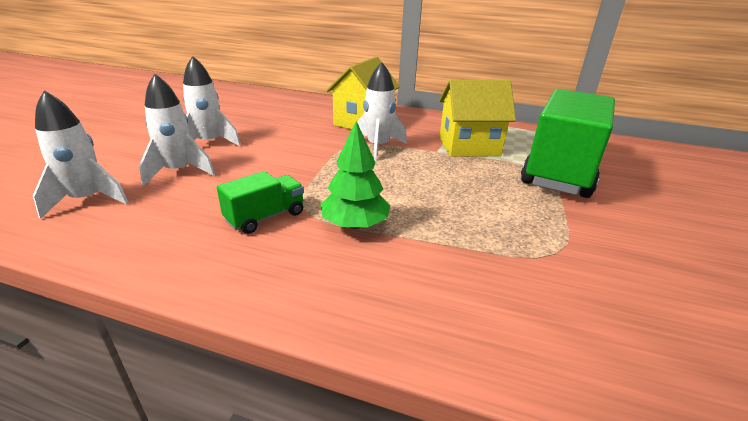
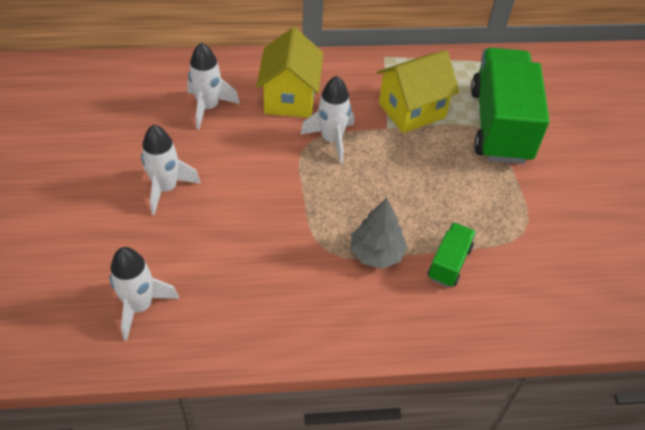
camera: 25 degrees left, 20 degrees up
white rocket [139,74,215,186] -> white rocket moved to [187,42,240,130]
green truck [217,171,304,234] -> green truck moved to [428,222,476,287]
green tree [321,121,390,229] -> grey tree [350,198,408,269]

